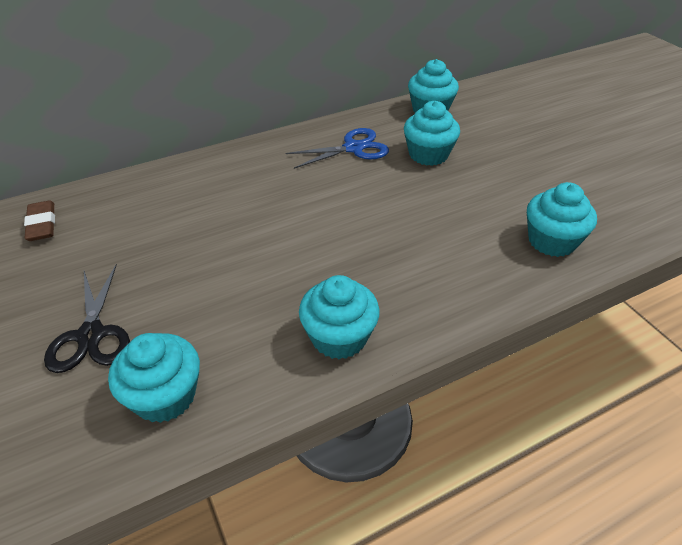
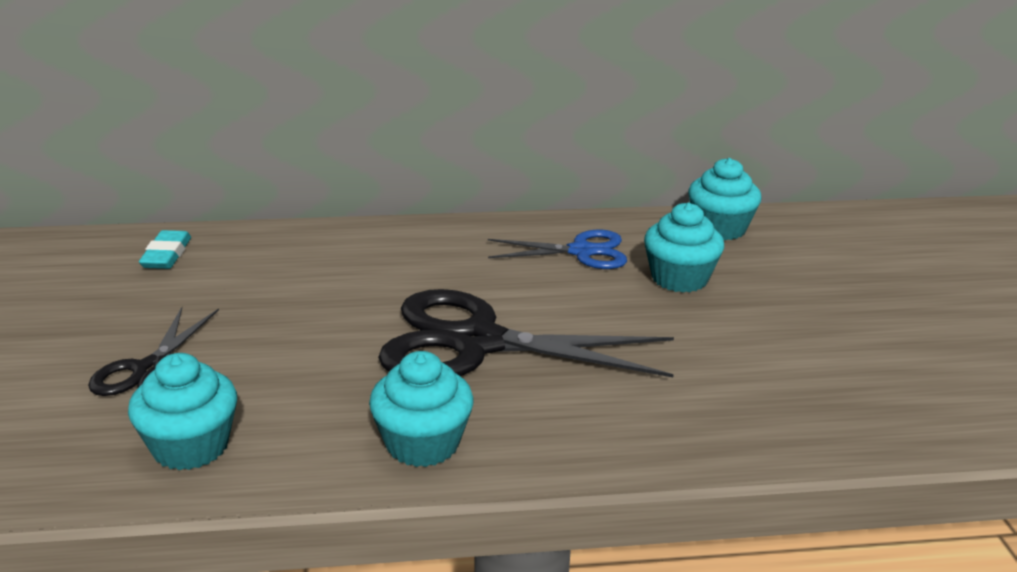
camera: 20 degrees right, 15 degrees down
brown eraser [24,200,55,241] -> turquoise eraser [139,230,191,269]
turquoise cupcake [527,182,597,257] -> none
none -> black scissors [378,289,674,377]

